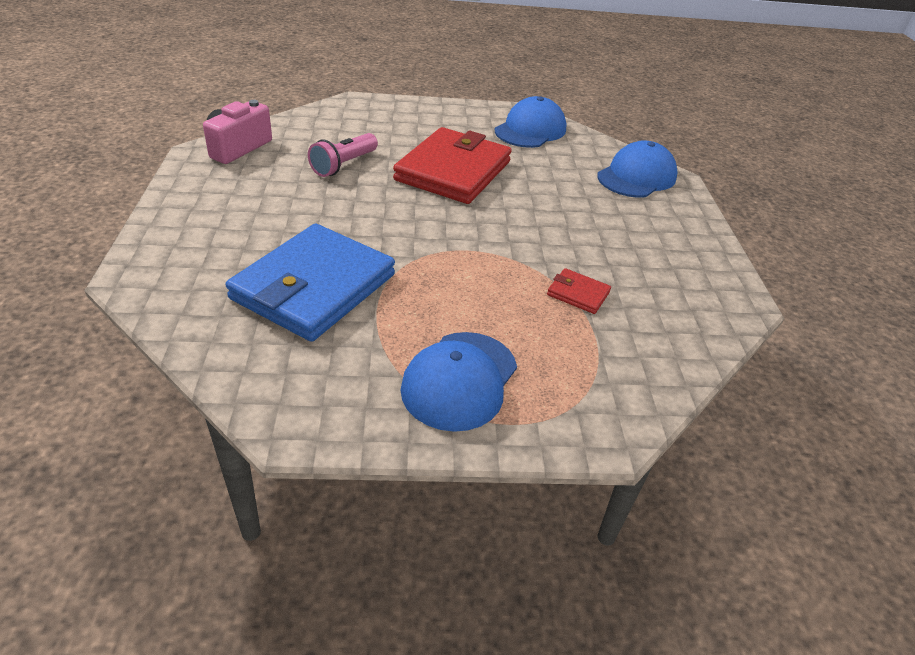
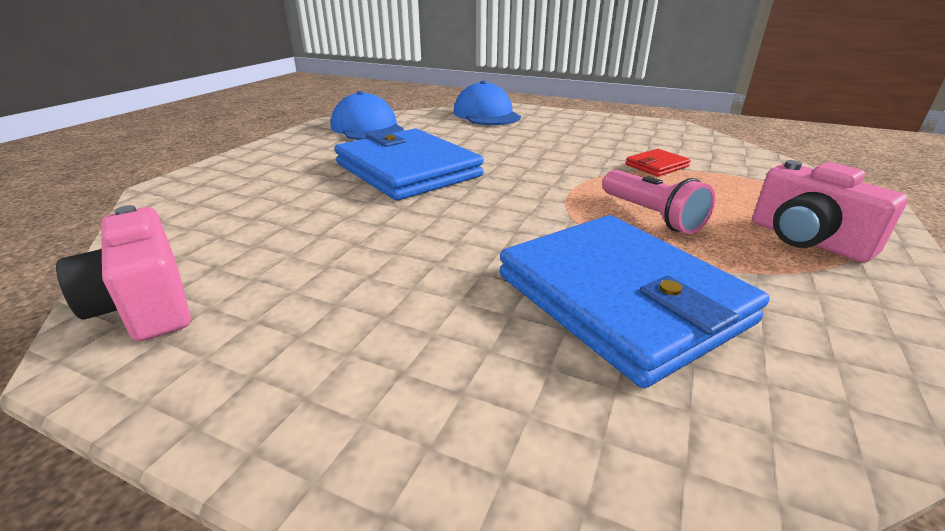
camera: 60 degrees left, 10 degrees down
pink flashlight [308,133,378,177] -> pink flashlight moved to [603,170,715,234]
red wallet [393,127,512,204] -> blue wallet [334,128,484,200]
blue cap [401,332,517,432] -> pink camera [752,160,908,263]

